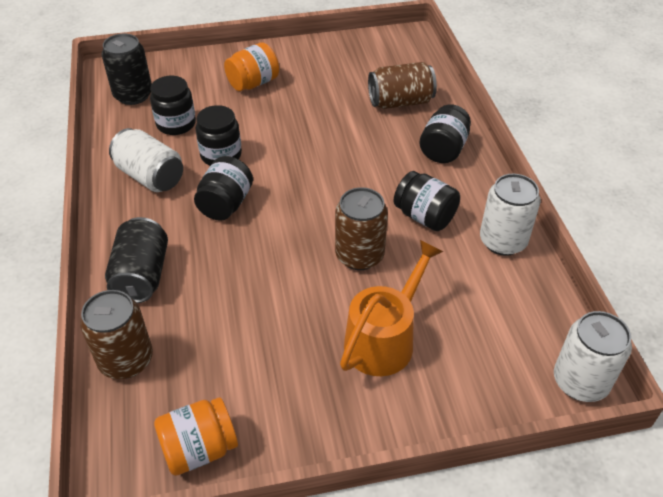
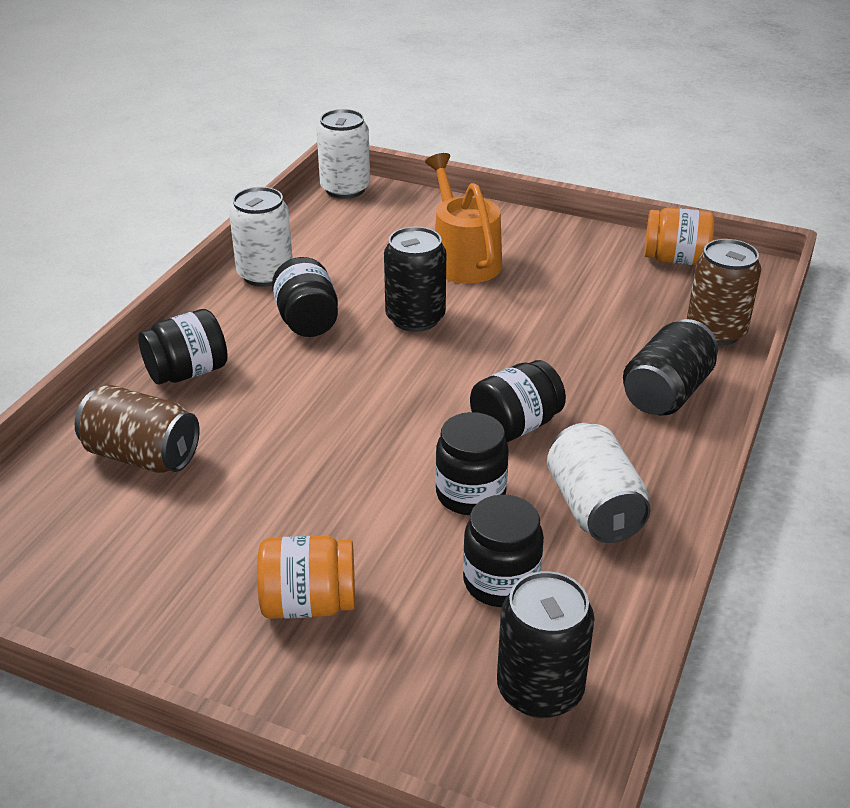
camera: 145 degrees left, 10 degrees down
brown can [335,187,388,270] -> black can [384,227,446,332]
orange watering can [340,240,443,376] -> orange watering can turned 90 degrees clockwise [425,153,502,284]

